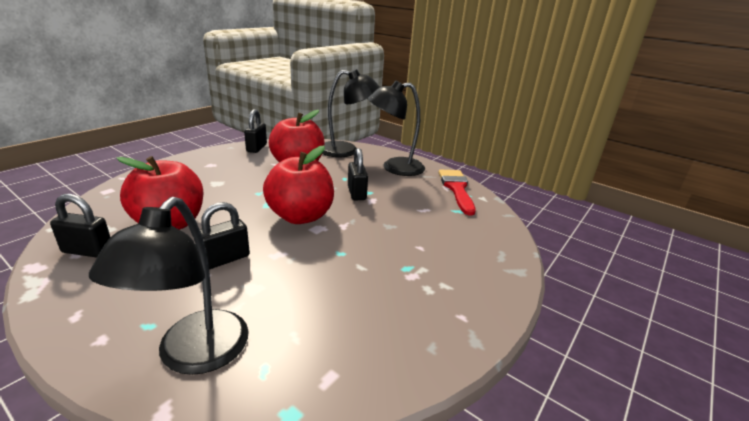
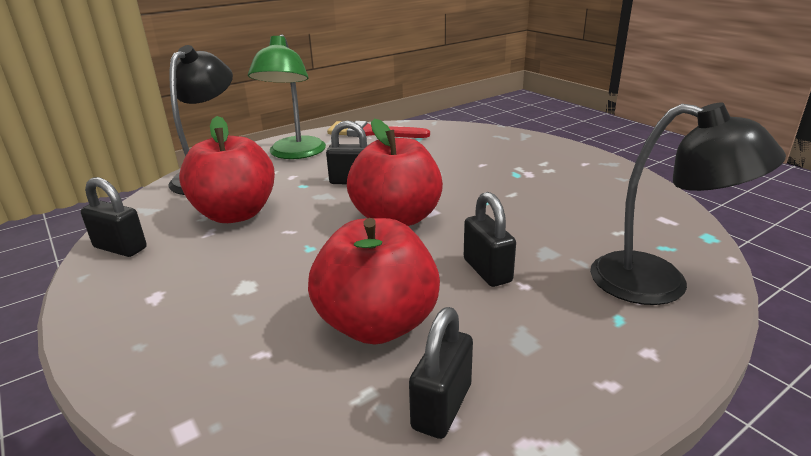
camera: 70 degrees left, 0 degrees up
black lamp [367,80,425,176] -> green lamp [248,34,326,159]

